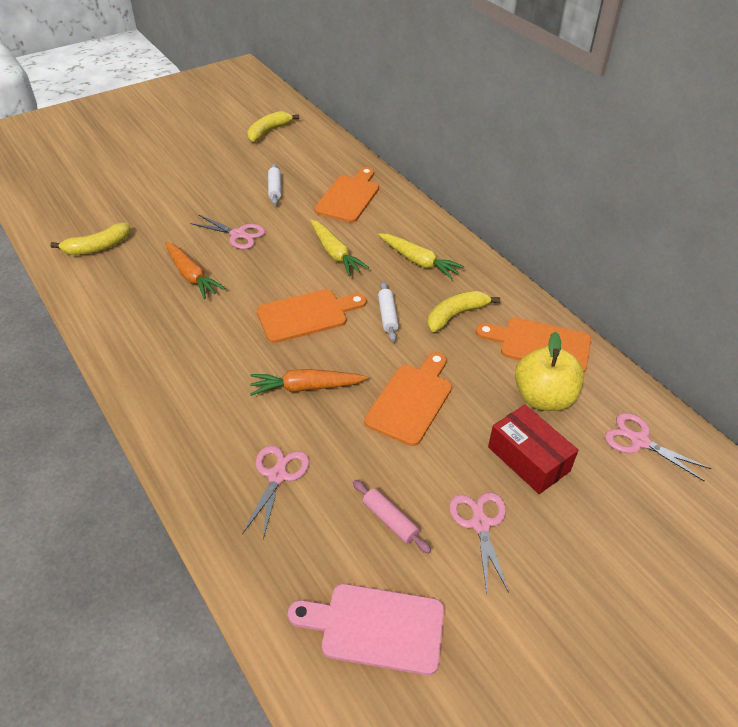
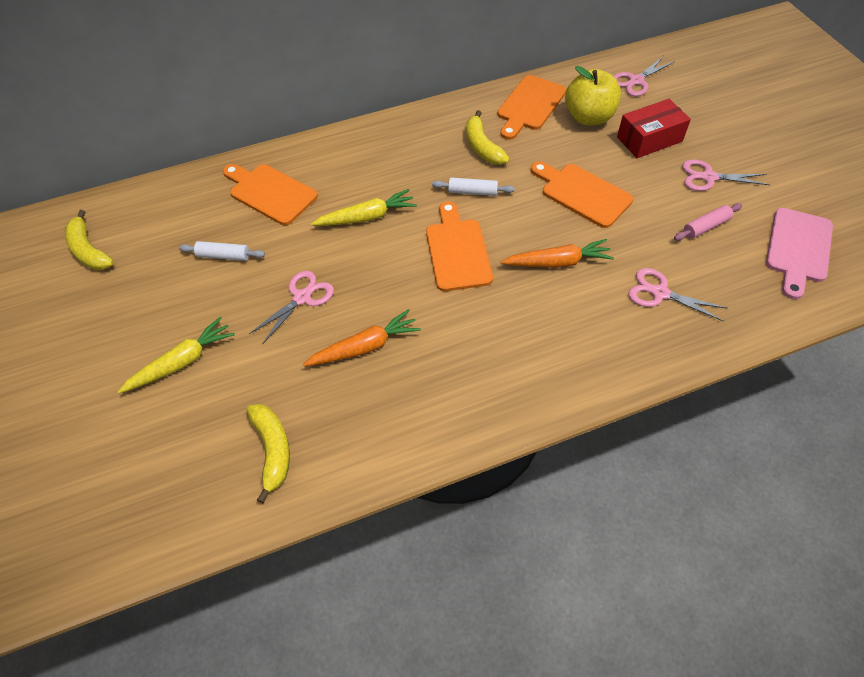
camera: 75 degrees left, 10 degrees up
orange carrot [250,369,367,396] -> orange carrot turned 105 degrees counterclockwise [501,239,614,268]
yellow carrot [378,233,465,280] -> yellow carrot moved to [118,316,235,394]

